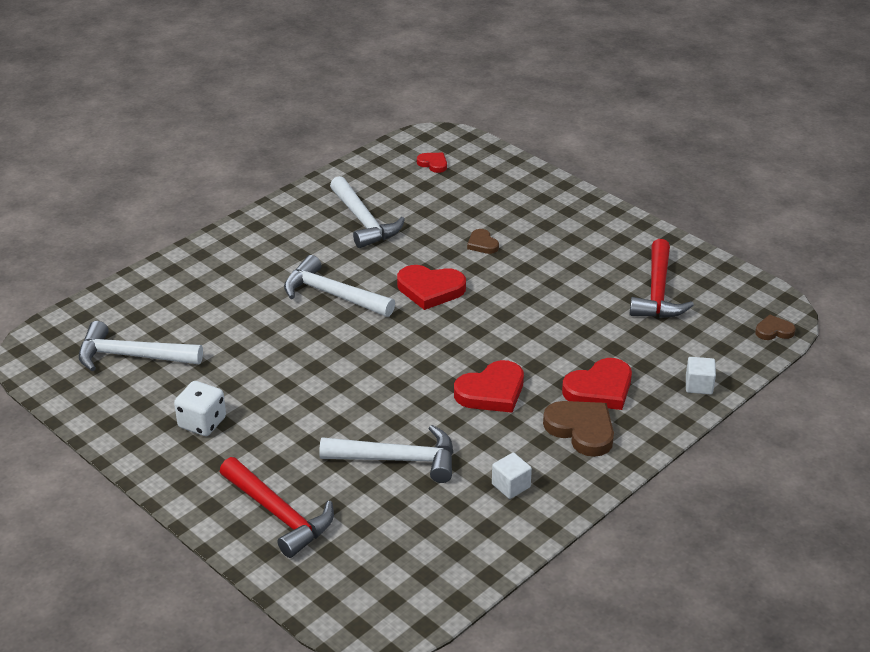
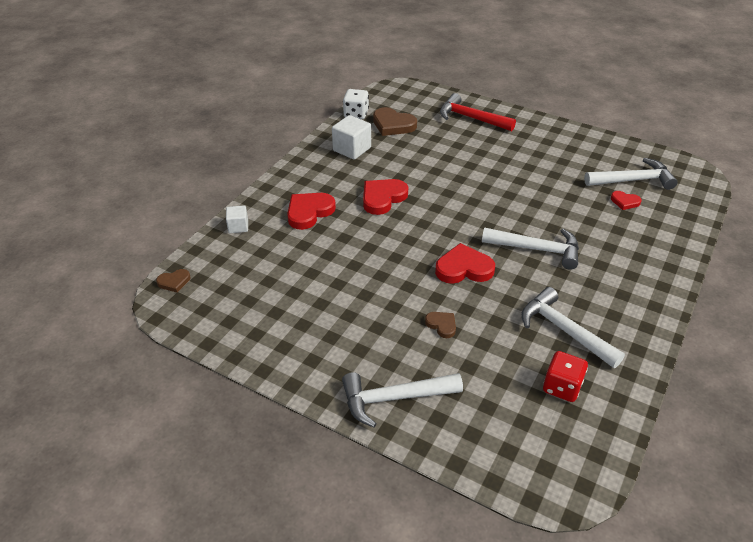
camera: 165 degrees right, 5 degrees up
white dice [174,381,226,436] -> white dice moved to [343,89,369,119]
white hammer [319,425,454,483] -> white hammer moved to [342,372,463,427]
red heart [417,153,447,173] -> red heart moved to [611,191,641,210]
white cube [492,453,532,499] -> white cube [332,115,371,160], size x1.67
brown heart [543,401,614,457] -> brown heart moved to [373,107,417,136]
red hammer [629,239,694,318] -> none
none -> red dice [543,351,588,402]

